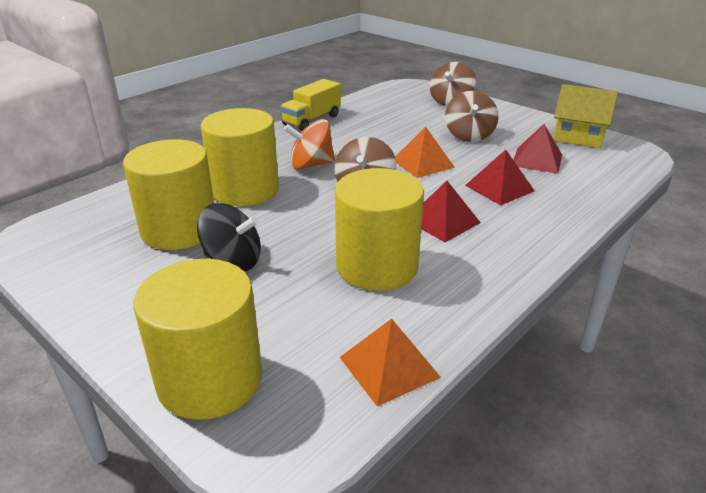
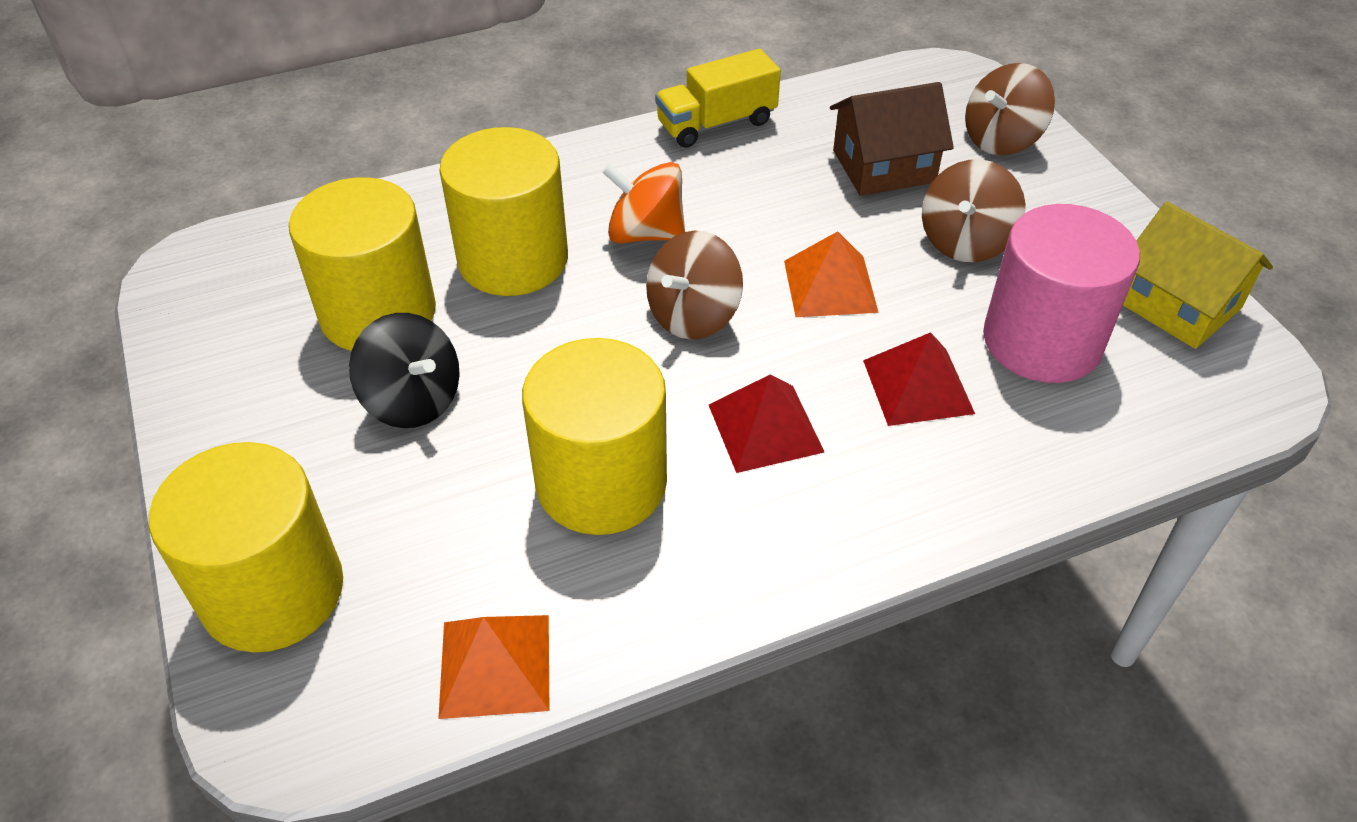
camera: 25 degrees right, 15 degrees up
red pyramid [513,124,562,174] -> pink cylinder [983,204,1140,383]
none -> brown house [830,82,954,196]

